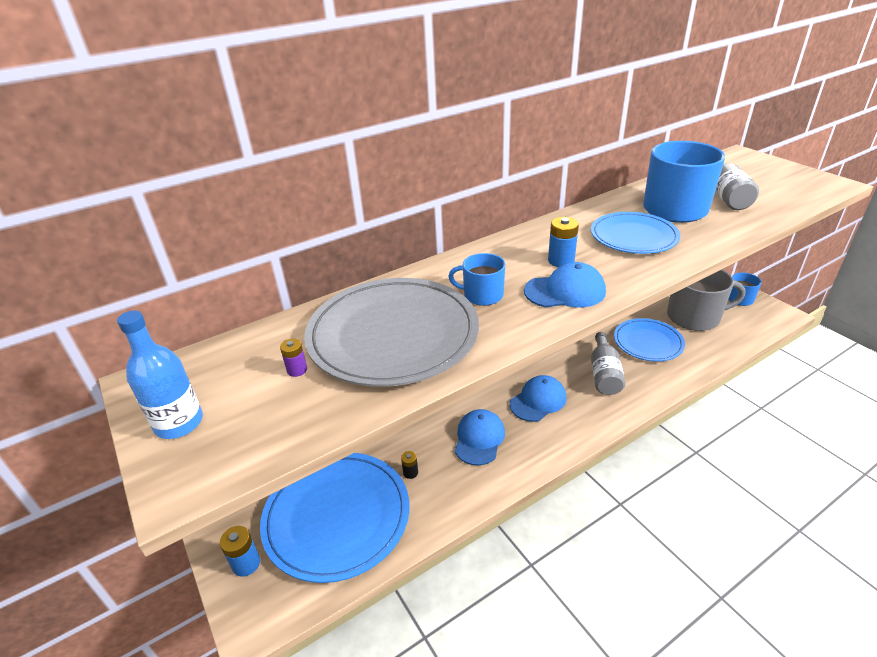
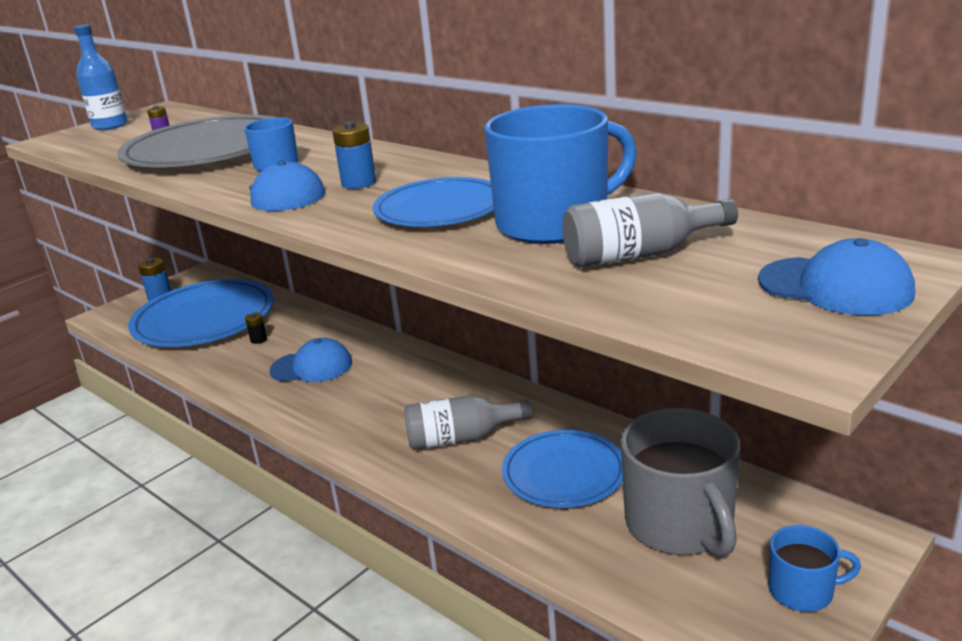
camera: 75 degrees right, 10 degrees down
blue cap [509,375,566,422] -> blue cap moved to [758,238,915,315]

